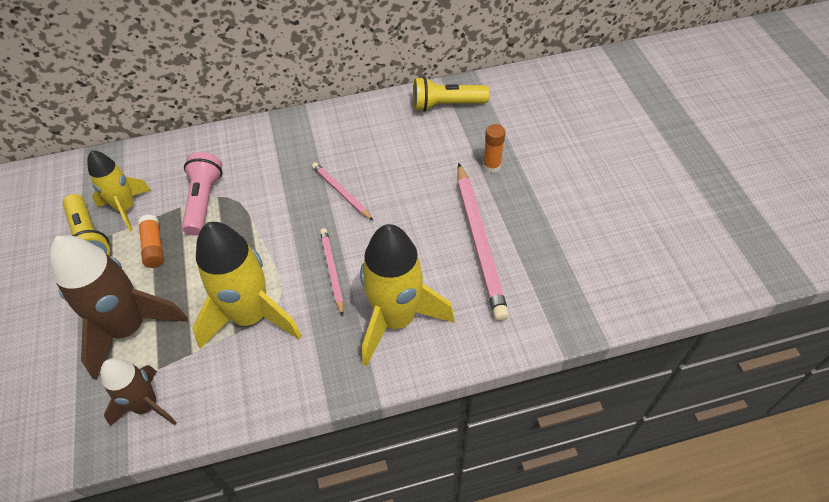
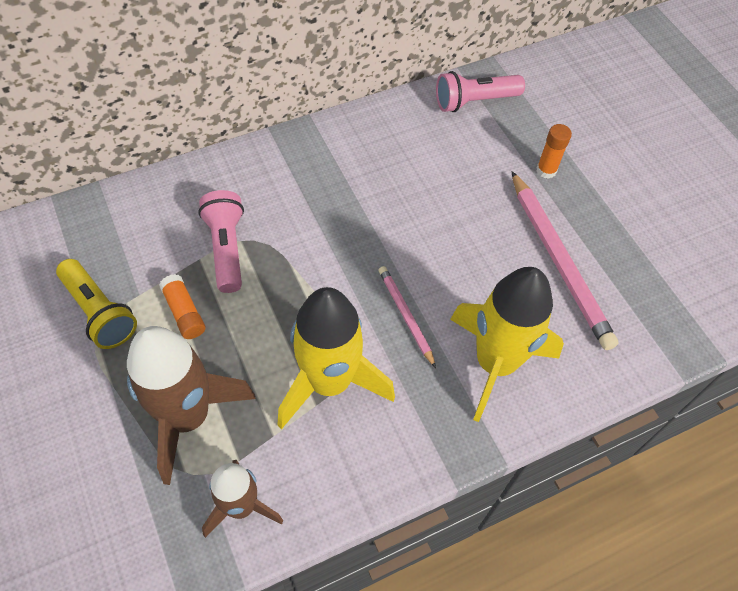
camera: 15 degrees left, 5 degrees up
yellow rocket [87,150,151,232] -> none
pink pencil [312,162,373,220] -> none
yellow flashlight [413,77,489,112] -> pink flashlight [436,71,525,112]

